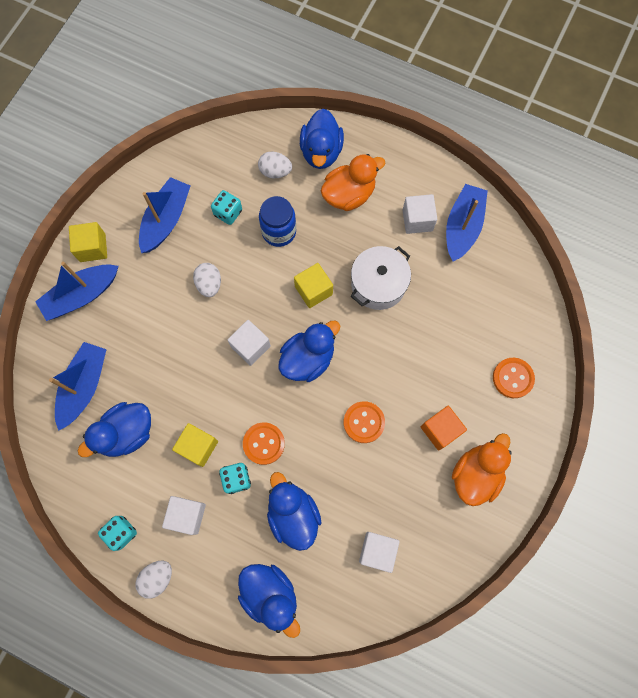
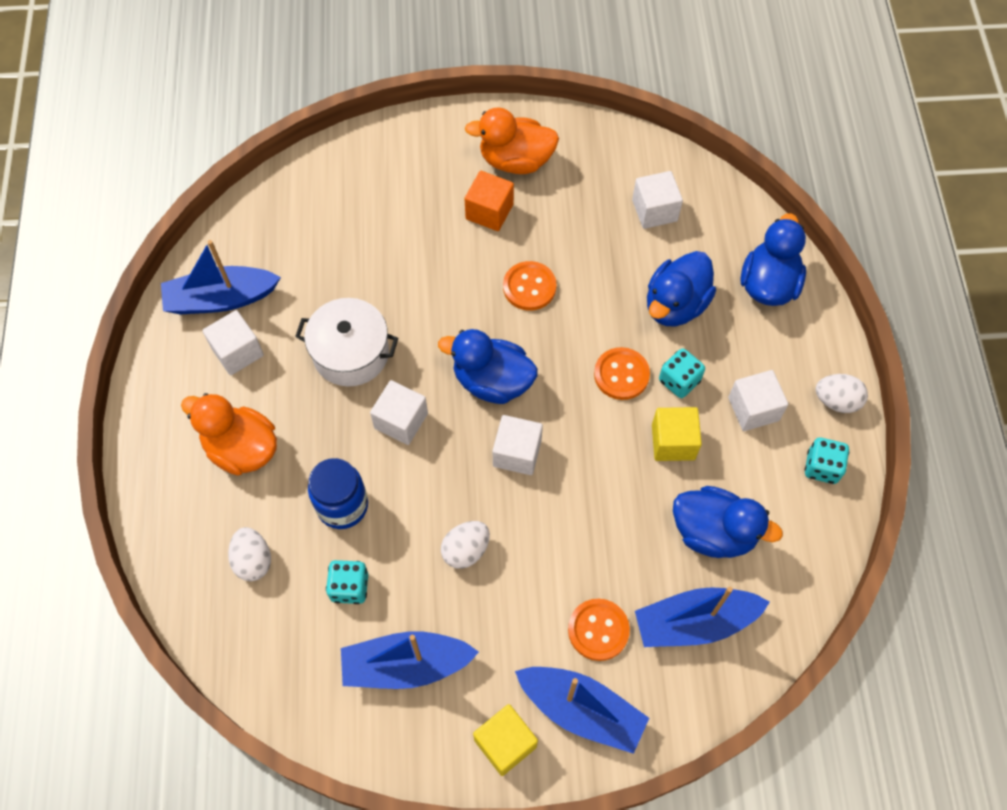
camera: 120 degrees left, 10 degrees down
yellow cube [294,263,333,308] -> white cube [370,380,428,445]
blue duck [300,109,344,169] -> none
orange button [493,358,535,398] -> orange button moved to [568,599,630,661]

